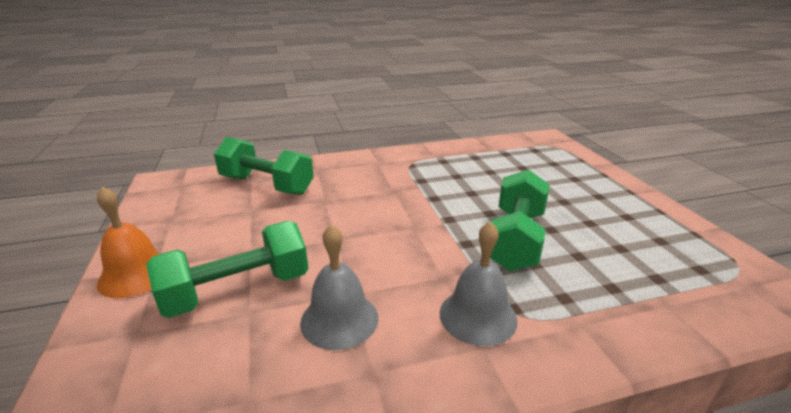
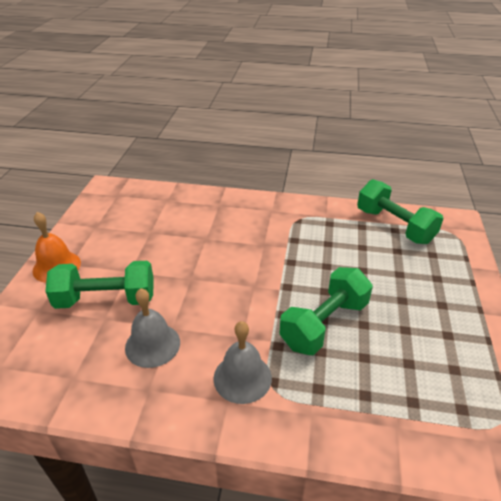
camera: 25 degrees right, 10 degrees up
green dumbbell [214,137,314,195] -> green dumbbell moved to [357,179,443,244]

